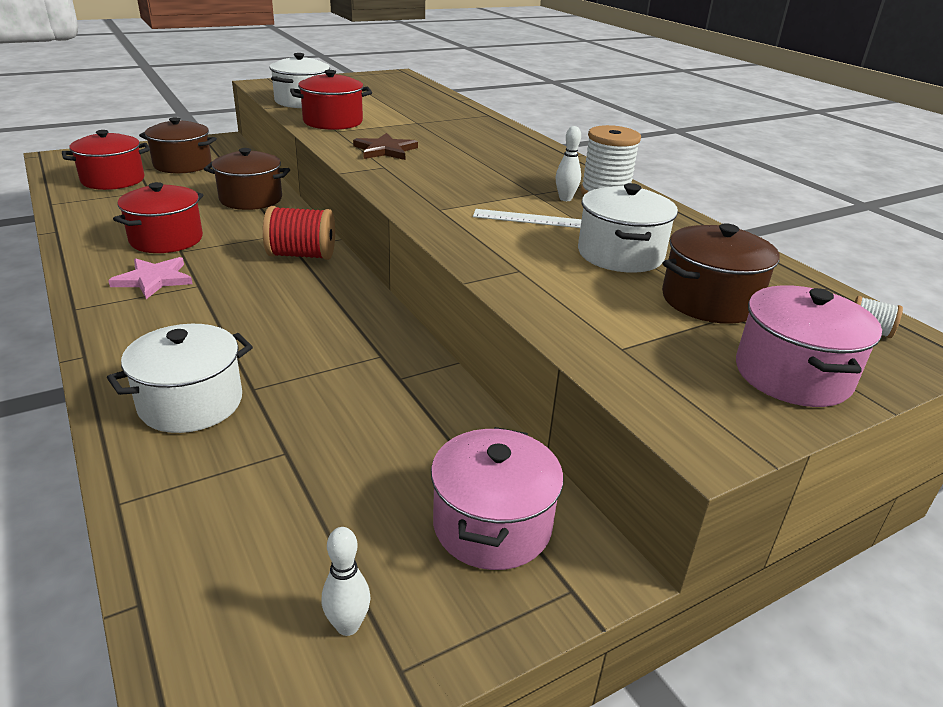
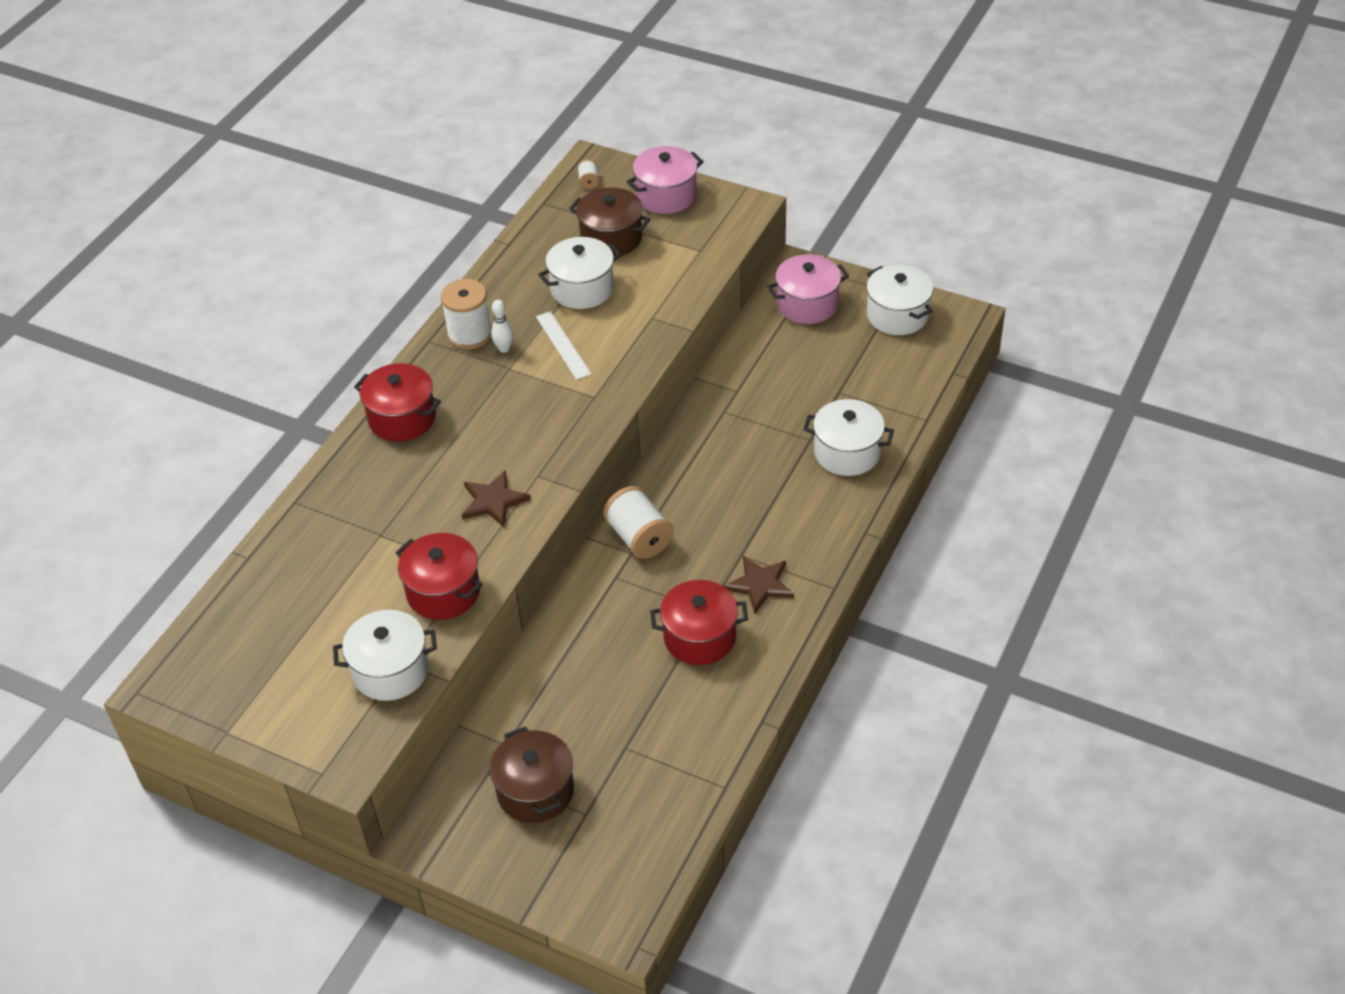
camera: 120 degrees left, 15 degrees up
red pot [62,130,150,190] -> red pot moved to [354,363,441,442]
pink star [108,257,193,299] -> brown star [724,556,794,614]
brown pot [204,148,290,210] -> none
red spool [263,206,335,260] -> white spool [603,486,674,559]
white bowling pin [322,527,371,636] -> white pot [866,265,933,335]

